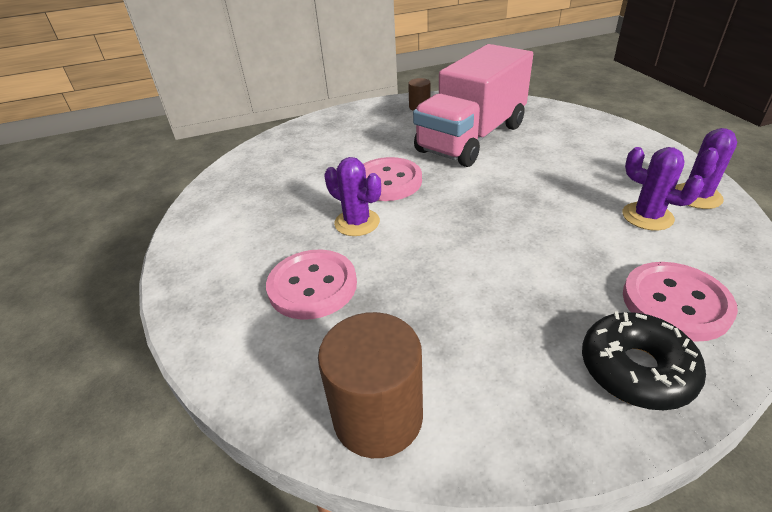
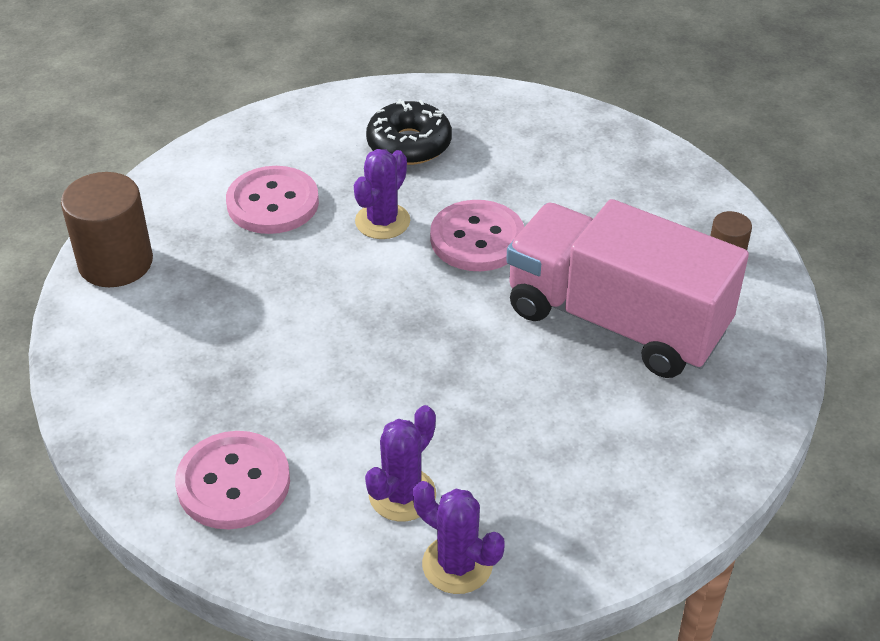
camera: 80 degrees right, 5 degrees up
black donut [582,311,706,410] -> black donut moved to [366,99,452,165]

